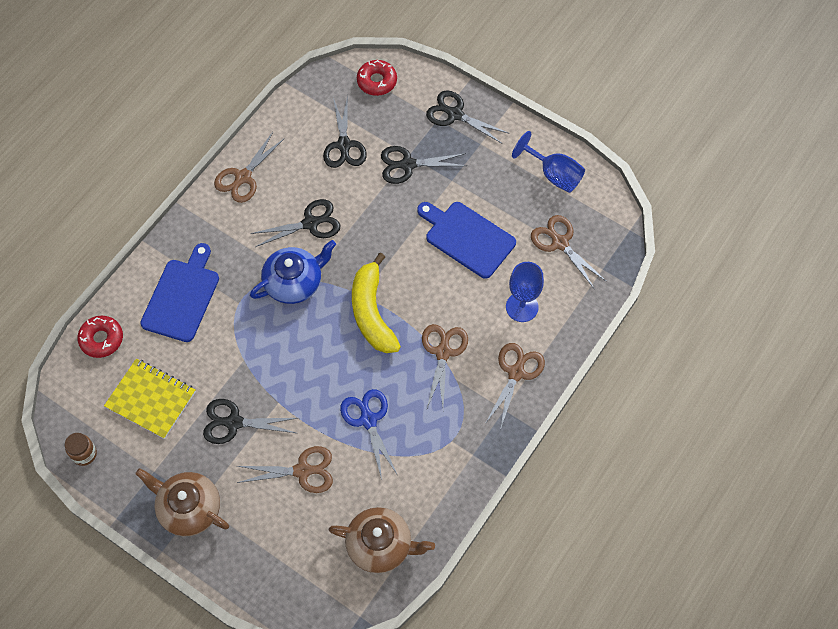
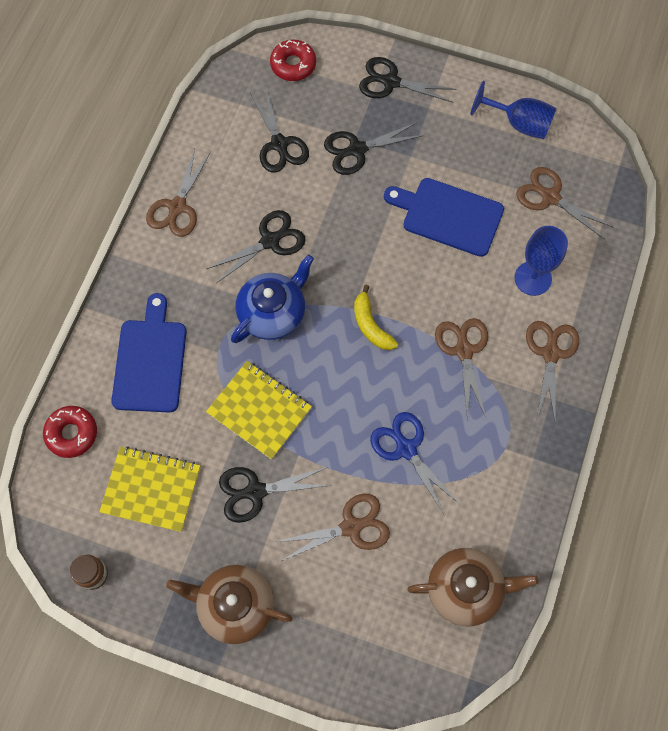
camera: 15 degrees left, 5 degrees up
yellow banana [352,253,401,353] -> yellow banana [354,285,398,350], size x0.59
none -> yellow notebook [206,361,312,460]

